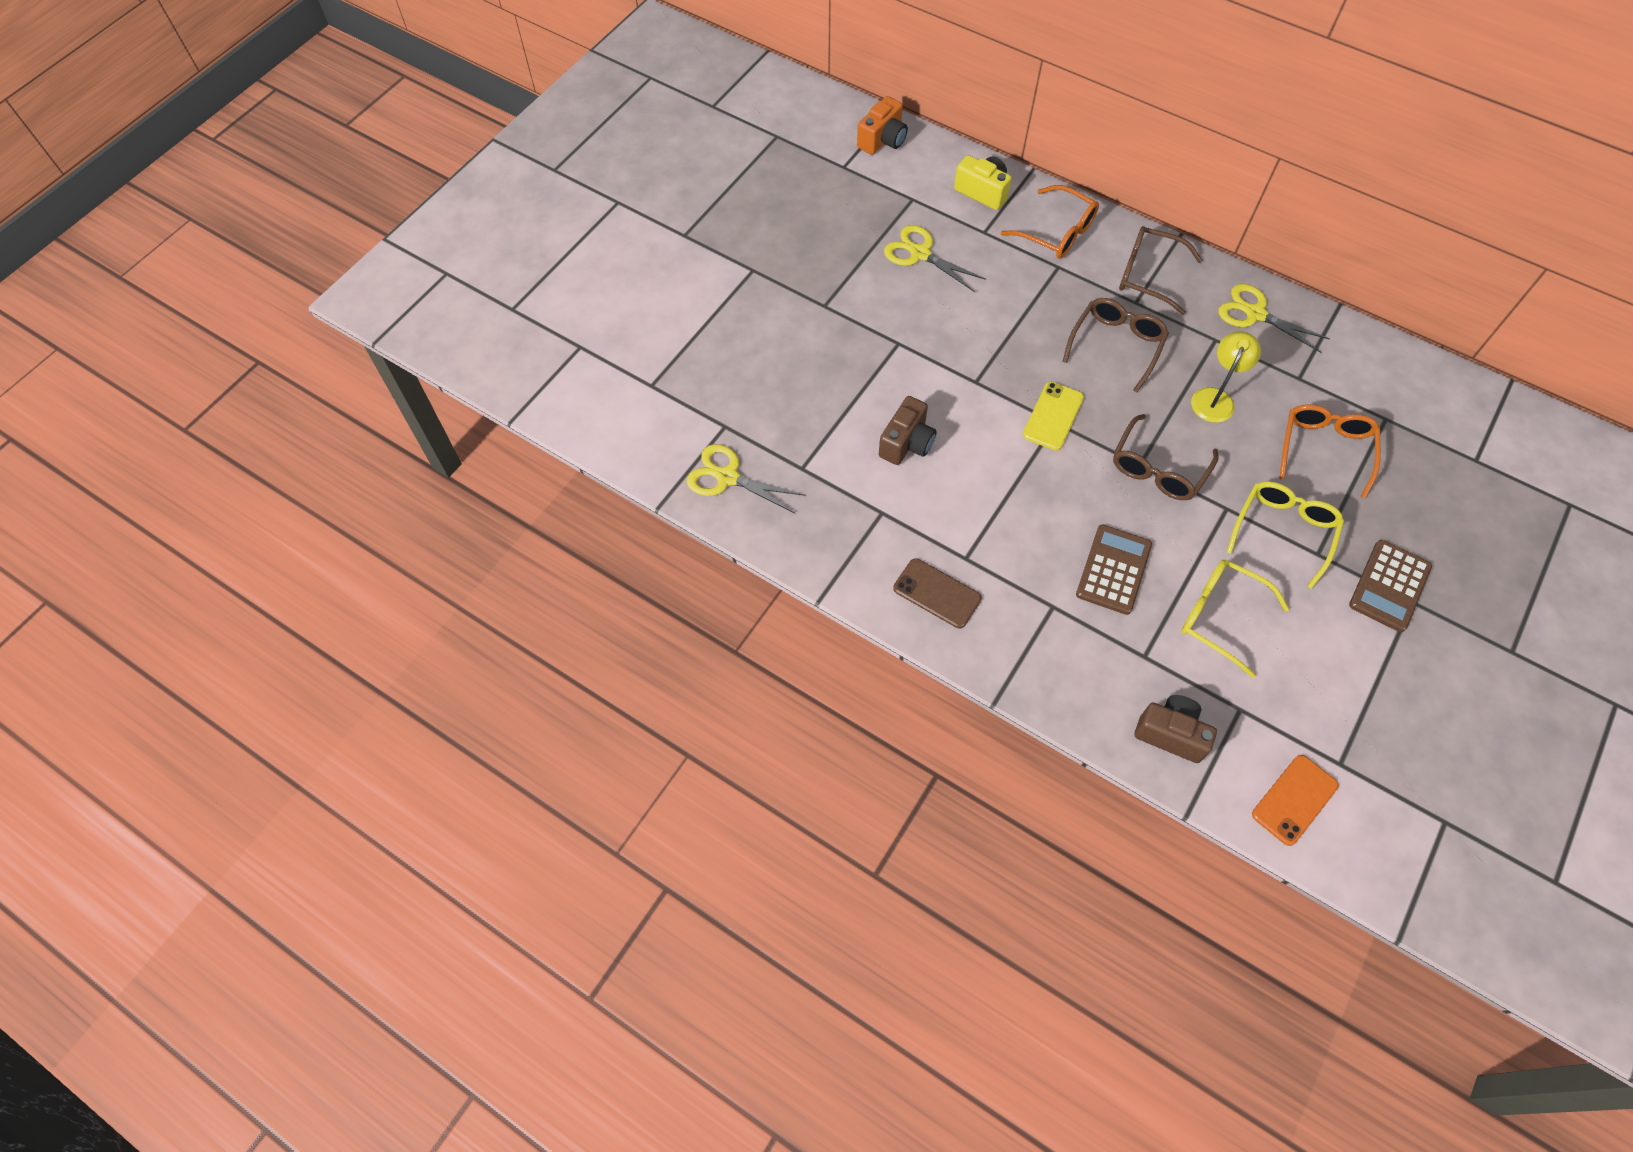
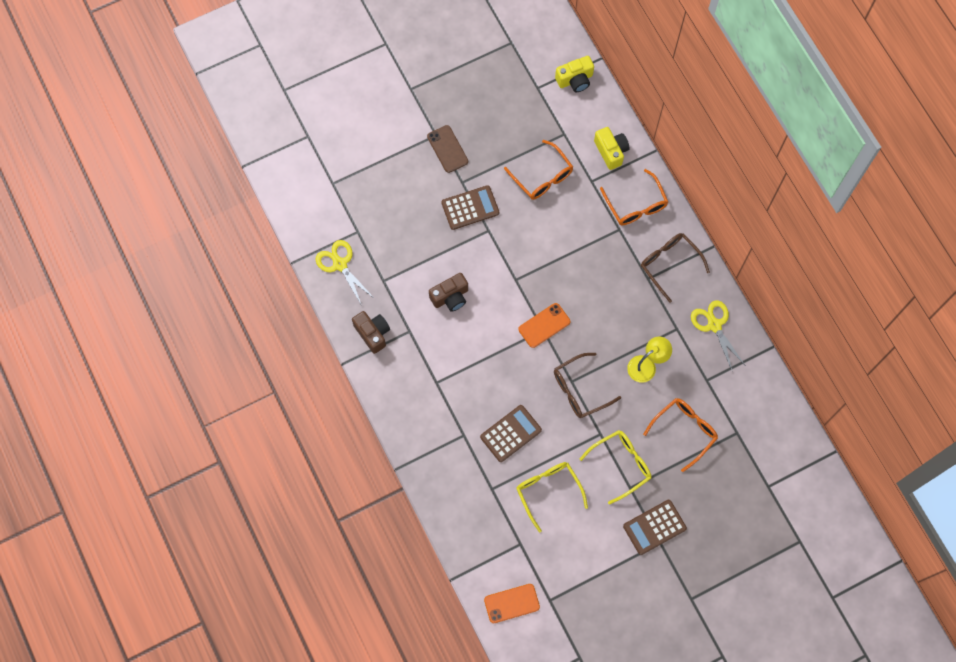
camera: 30 degrees right, 10 degrees up
orange camera [857,96,908,155] -> yellow camera [555,56,594,92]
yellow scissors [884,225,986,292] -> orange glasses [504,140,573,200]
brown phone [893,558,982,628] -> brown phone moved to [427,125,468,173]
yellow phone [1023,382,1084,450] -> orange phone [518,303,570,348]
brown glasses [1062,298,1169,392] -> none
brown camera [1134,695,1217,763] -> brown camera moved to [352,311,390,354]
none -> brown calculator [441,185,499,230]

